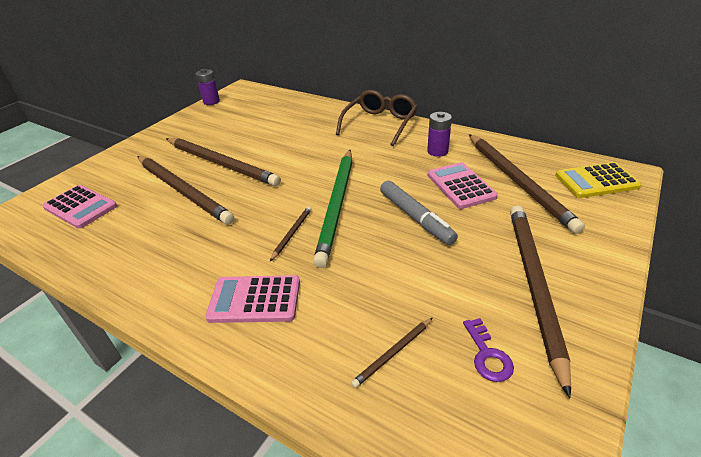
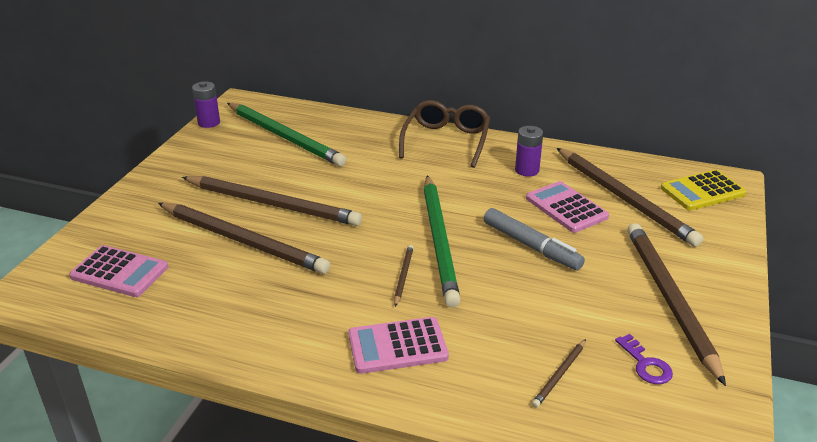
camera: 15 degrees left, 5 degrees down
none -> green pencil [227,103,346,166]

